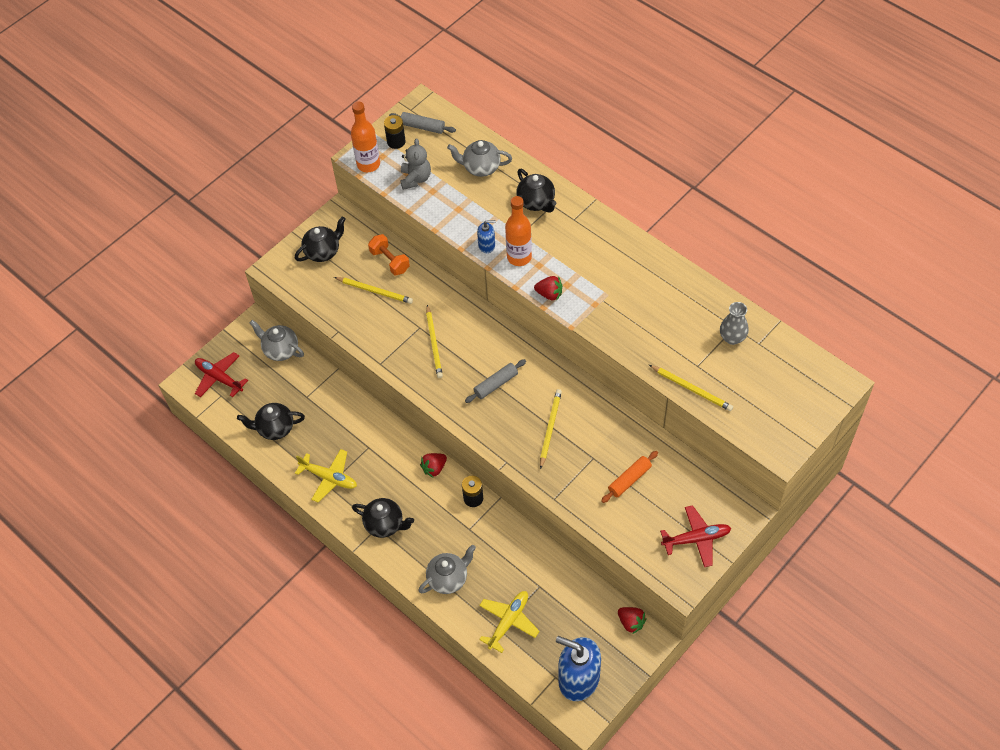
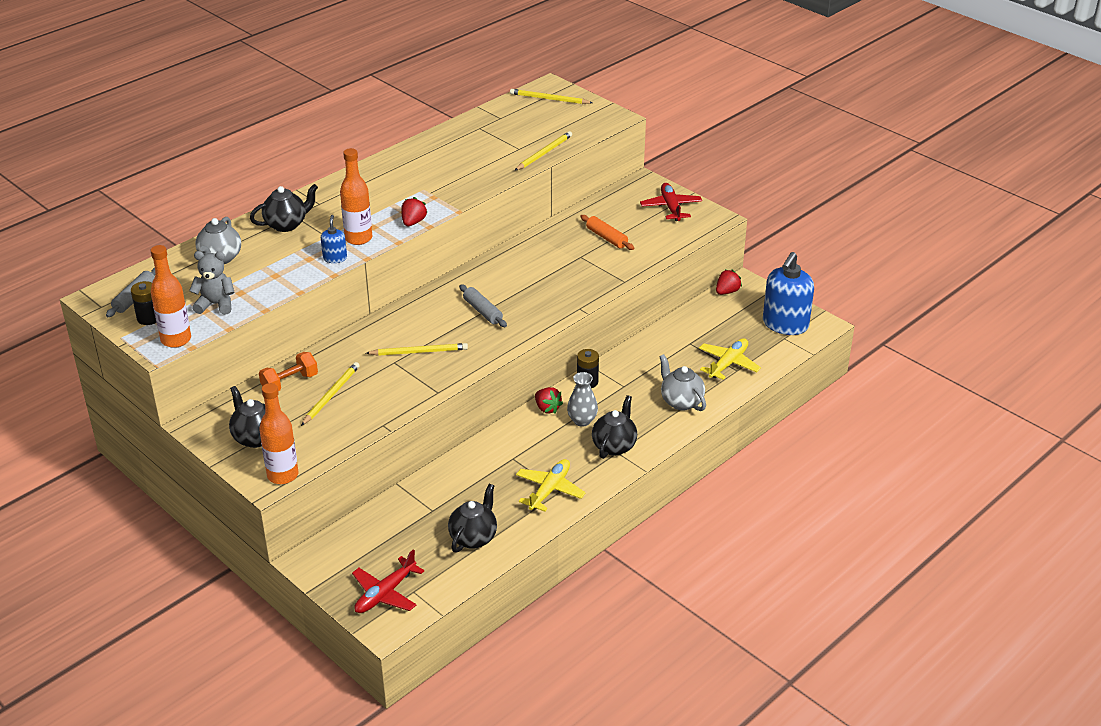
camera: 90 degrees left, 20 degrees down
black teapot [237,403,305,440] -> black teapot turned 150 degrees counterclockwise [448,484,497,553]
grey teapot [250,320,304,361] -> none
yellow plane [479,591,540,653] -> yellow plane turned 90 degrees clockwise [699,338,761,380]
yellow pencil [540,389,562,469] -> yellow pencil moved to [510,89,593,104]
grey vase [720,302,749,345] -> grey vase moved to [567,372,598,427]
none -> orange bottle [259,383,298,484]

